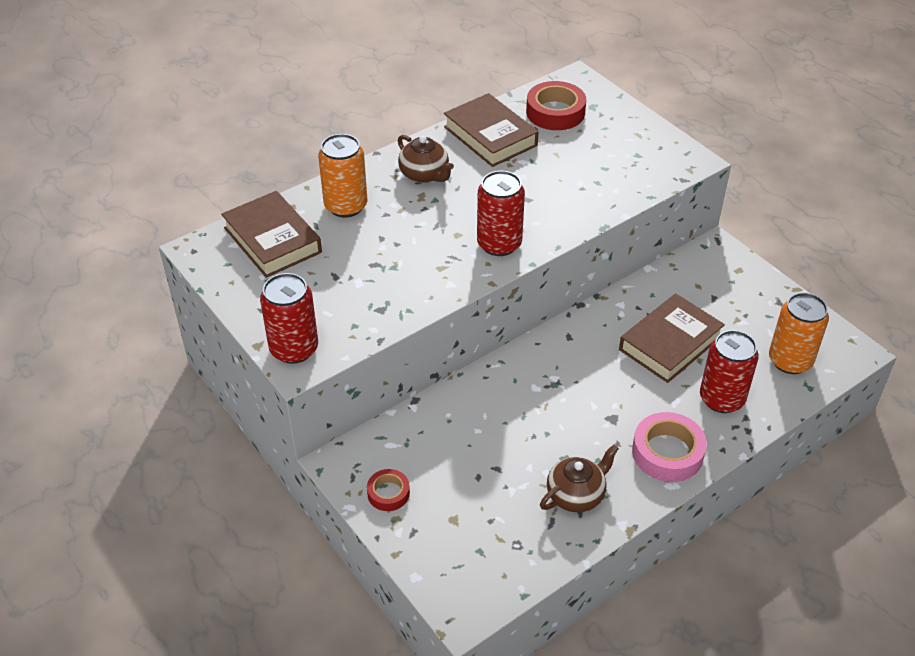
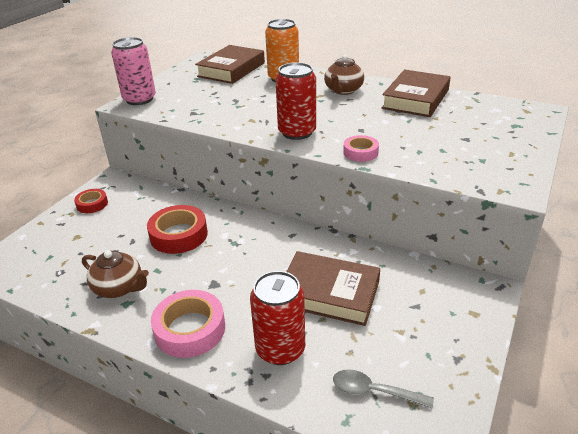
camera: 65 degrees right, 10 degrees down
red can [260,273,318,364] -> pink can [111,37,156,105]
red tape [526,81,586,130] -> red tape moved to [147,205,208,254]
orange can [769,292,829,374] -> grey spoon [333,369,434,408]
none -> pink tape [343,135,379,162]

